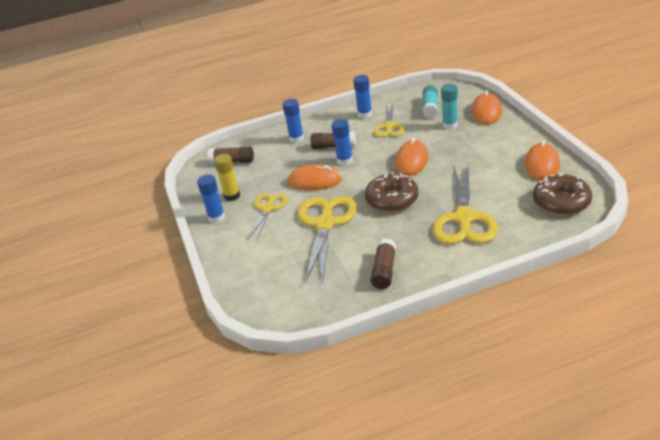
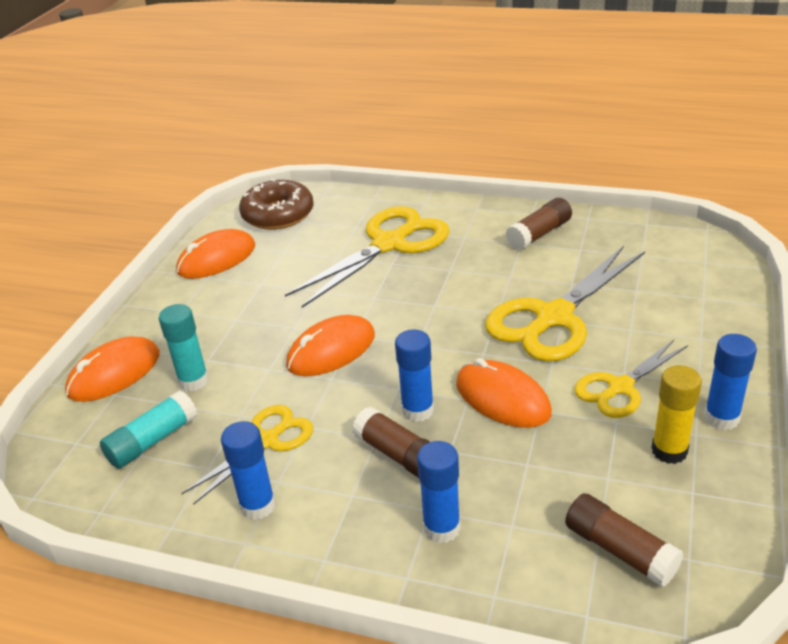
camera: 145 degrees left, 0 degrees up
brown donut [365,172,419,212] -> none

